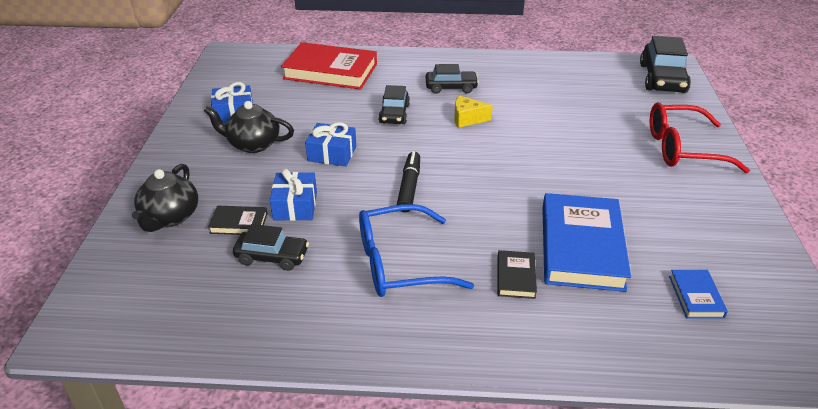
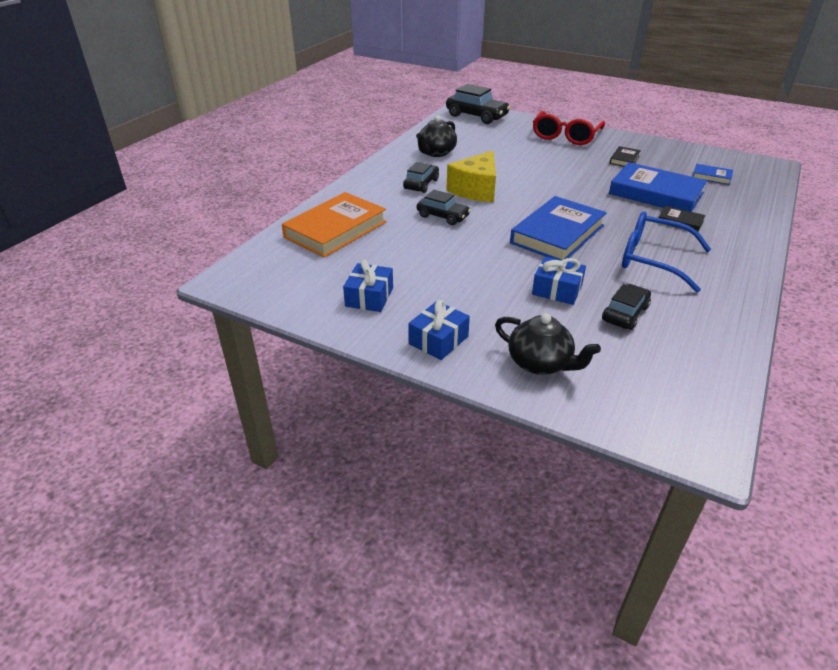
camera: 65 degrees left, 0 degrees up
black teapot [204,101,294,153] -> black teapot moved to [416,115,457,157]
black book [208,206,267,235] -> black book moved to [610,146,641,167]
red book [281,42,377,90] -> orange book [282,192,386,257]
blue gift [305,122,356,166] -> blue gift moved to [408,300,470,360]
blue glasses [359,204,474,297] -> blue glasses turned 105 degrees clockwise [622,211,711,292]
black marker [397,151,420,212] -> blue book [510,196,607,260]
yellow cheese [454,95,493,128] -> yellow cheese [447,151,496,202], size x1.80

